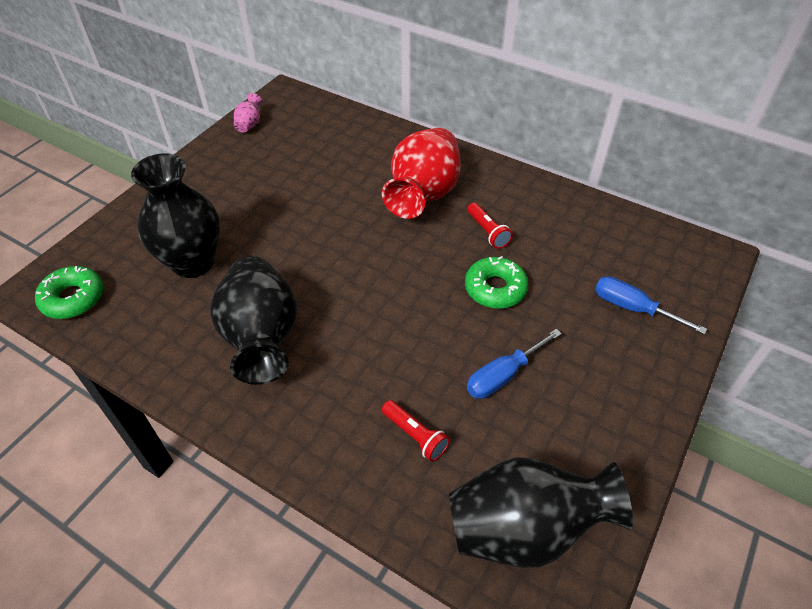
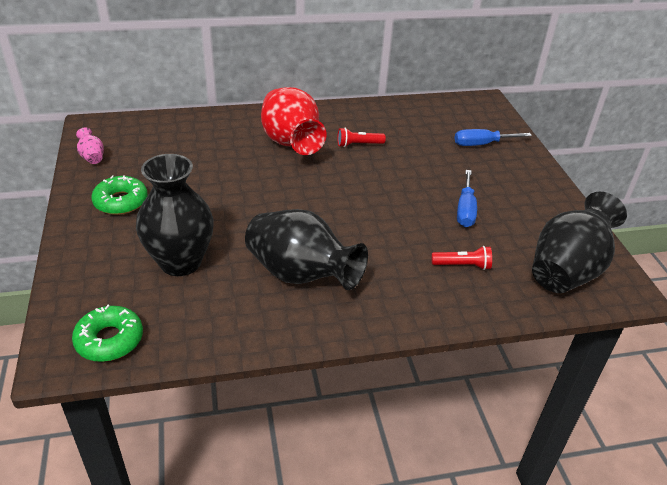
camera: 45 degrees left, 10 degrees down
green donut [465,256,528,309] -> green donut moved to [91,175,148,215]
red flashlight [467,203,513,249] -> red flashlight turned 150 degrees clockwise [337,128,386,147]

